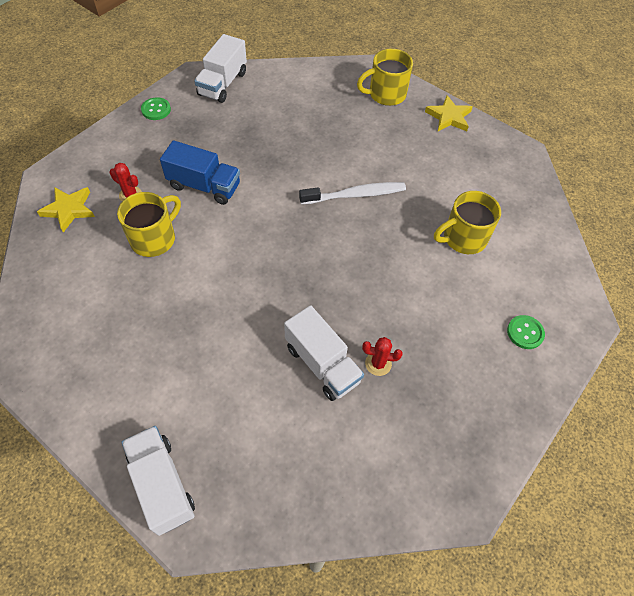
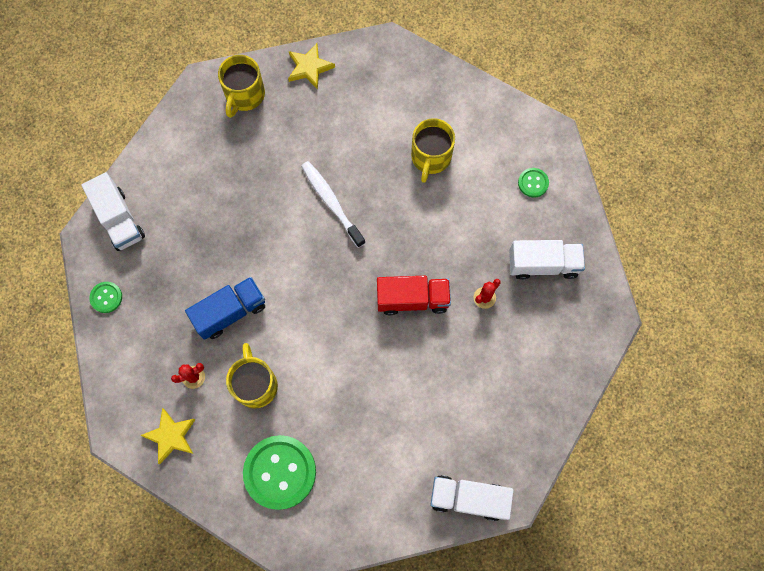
camera: 50 degrees left, 15 degrees up
white truck [284,305,364,401] -> white truck moved to [509,240,585,280]
white toothbrush [299,182,406,205] -> white toothbrush turned 60 degrees counterclockwise [301,161,365,248]
none -> green button [243,435,316,510]
none -> red truck [377,276,451,315]

